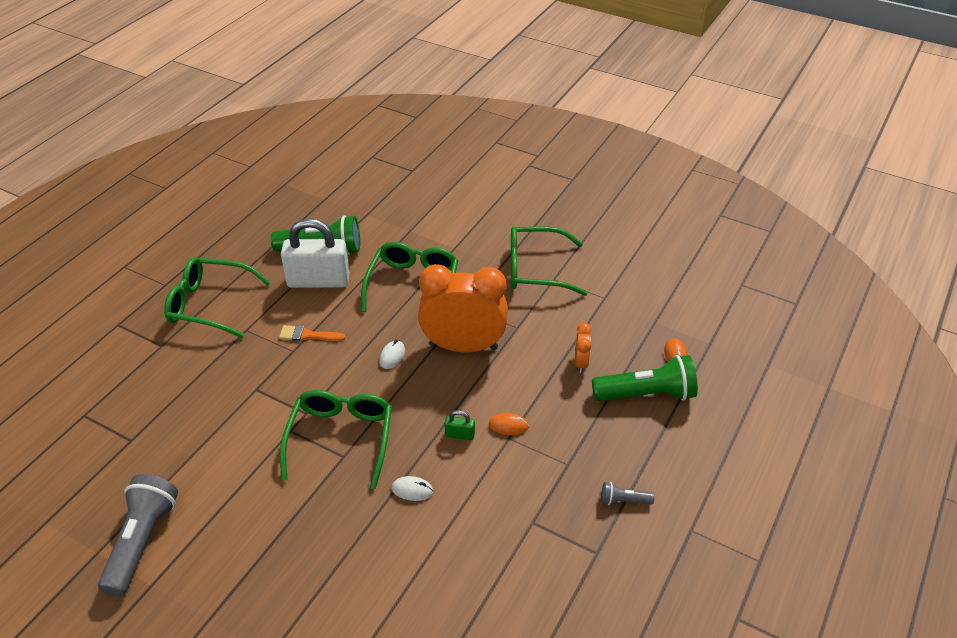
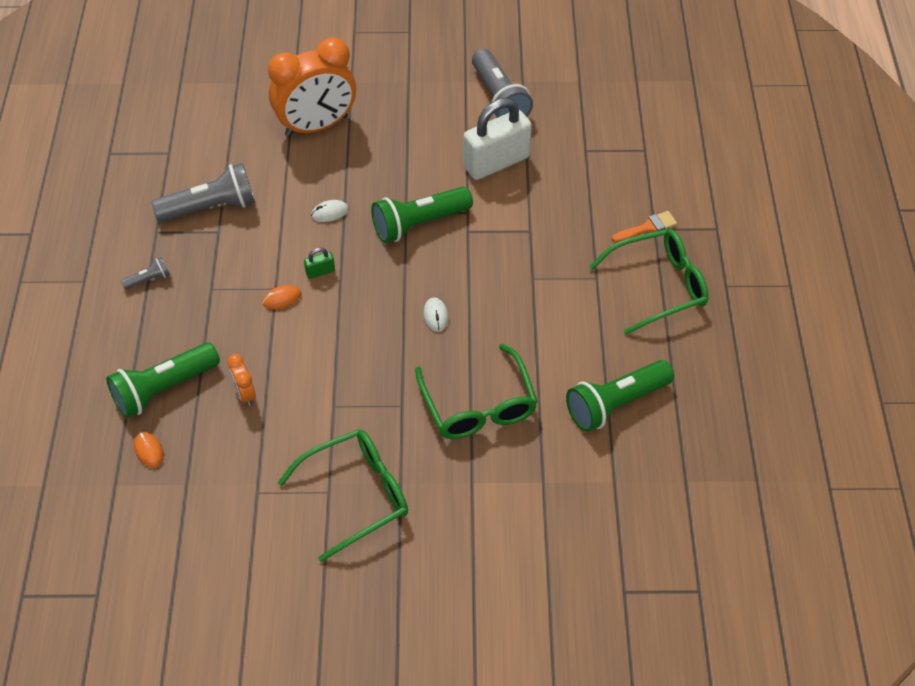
camera: 150 degrees right, 10 degrees up
orange brush [279,325,345,341] -> orange brush moved to [612,211,677,242]
green glasses [280,390,392,489] -> green flashlight [371,187,473,243]
white padlock [281,218,350,288] -> white padlock moved to [463,98,532,180]
orange clock [418,264,508,352] -> orange clock moved to [268,37,356,137]
none -> grey flashlight [151,163,255,222]

